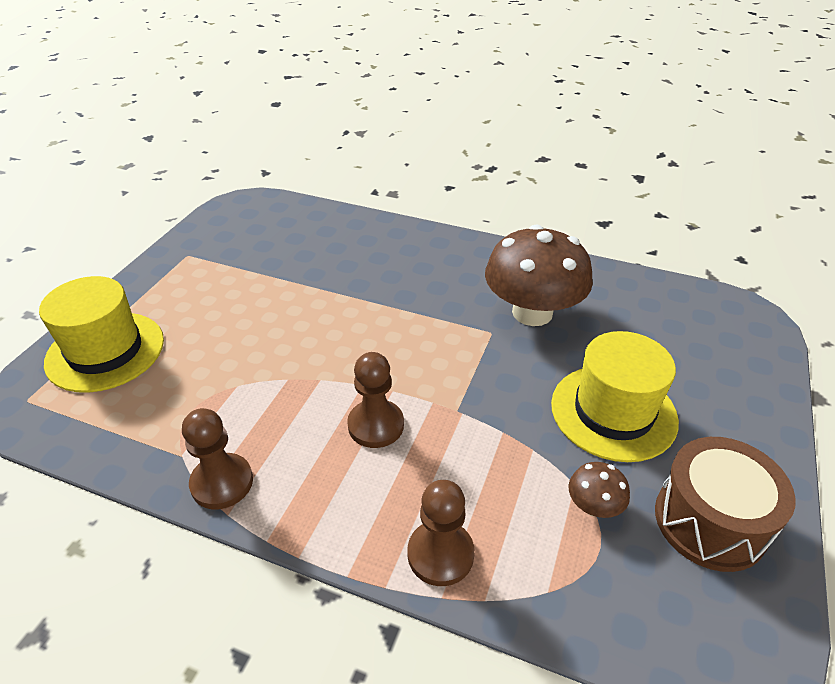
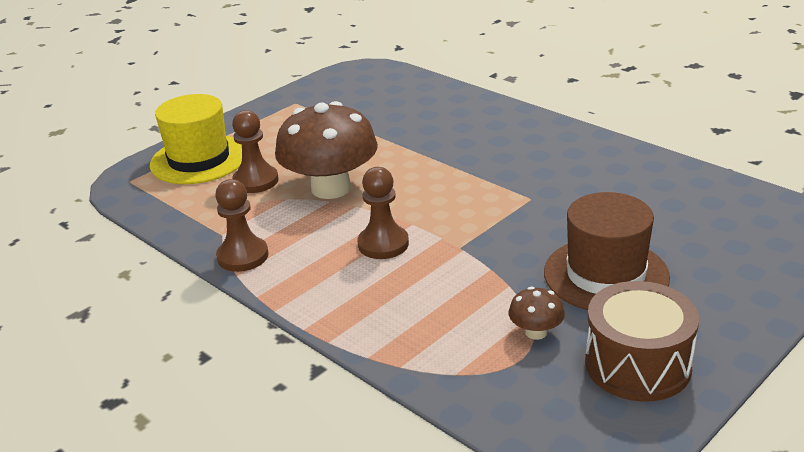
camera: 25 degrees right, 10 degrees down
brown pawn [407,480,475,586] -> brown pawn moved to [232,110,279,193]
brown mushroom [485,225,593,326] -> brown mushroom moved to [275,101,378,199]
yellow hat [551,331,679,462] -> brown hat [544,192,670,310]

